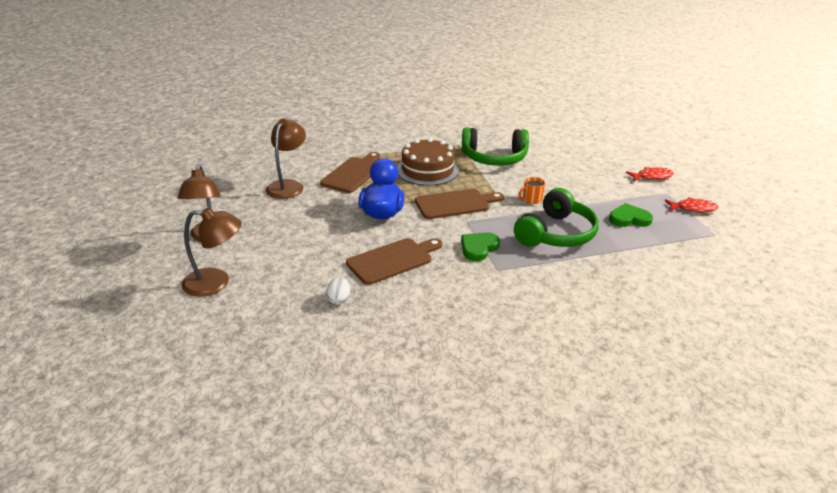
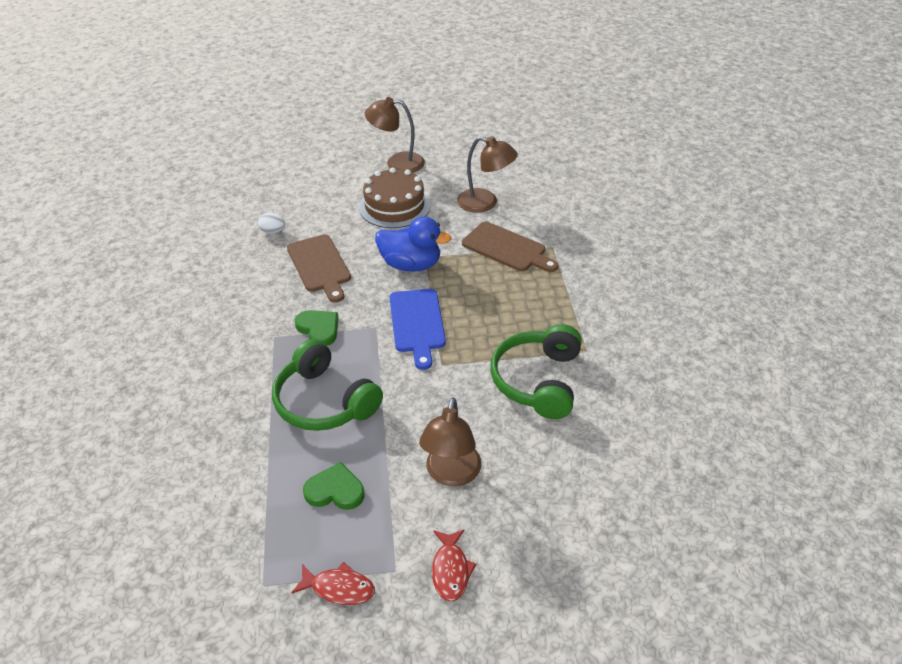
camera: 100 degrees right, 10 degrees up
brown lamp [182,207,242,297] -> brown lamp moved to [419,397,482,486]
brown cake [397,138,459,186] -> brown cake moved to [359,167,430,228]
brown cutting board [415,189,504,219] -> blue cutting board [390,289,446,370]
orange mug [519,177,545,204] -> none
green heart [609,203,653,227] -> green heart turned 90 degrees counterclockwise [303,462,364,510]
red fish [665,197,718,213] -> red fish turned 90 degrees counterclockwise [291,562,375,605]

